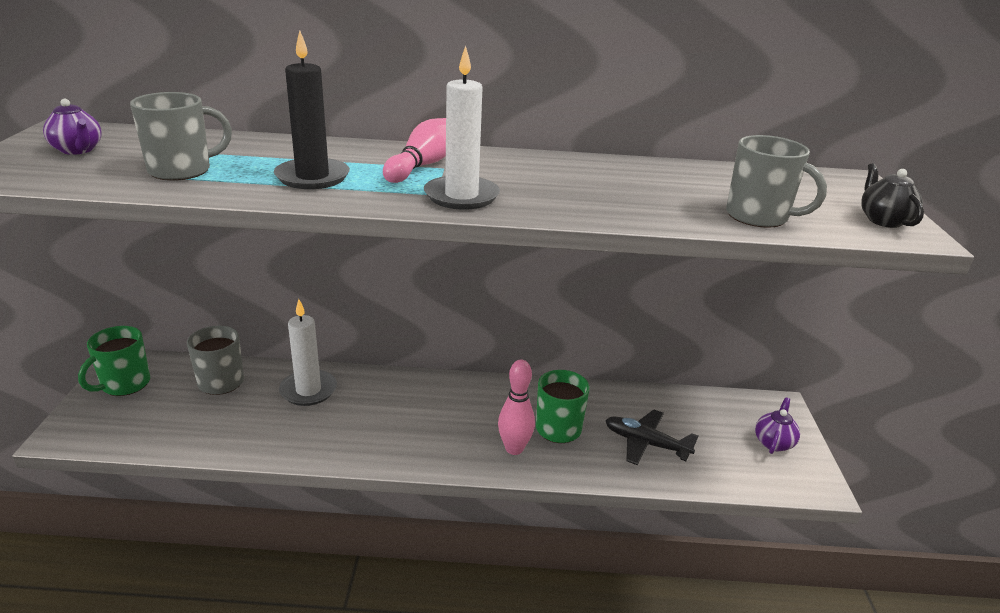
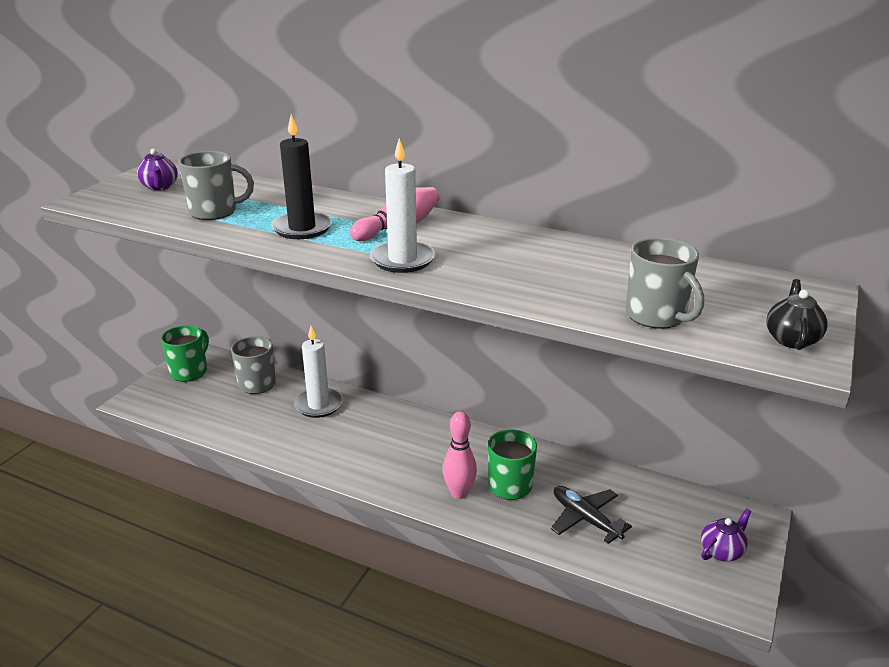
camera: 25 degrees right, 0 degrees up
green mug [78,326,150,396] -> green mug turned 150 degrees clockwise [161,325,209,382]

